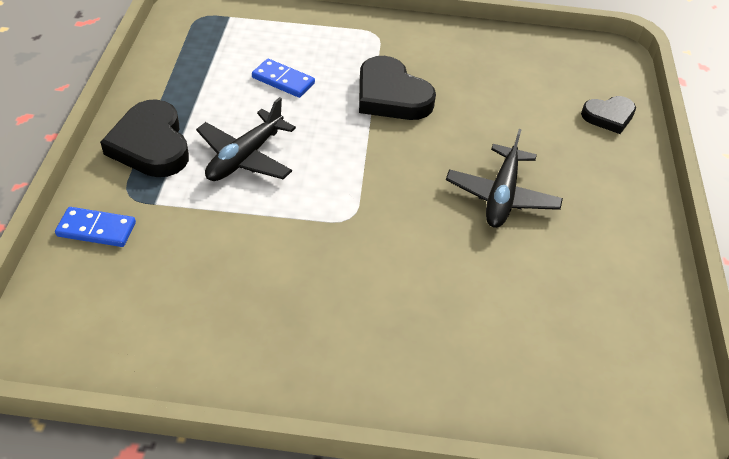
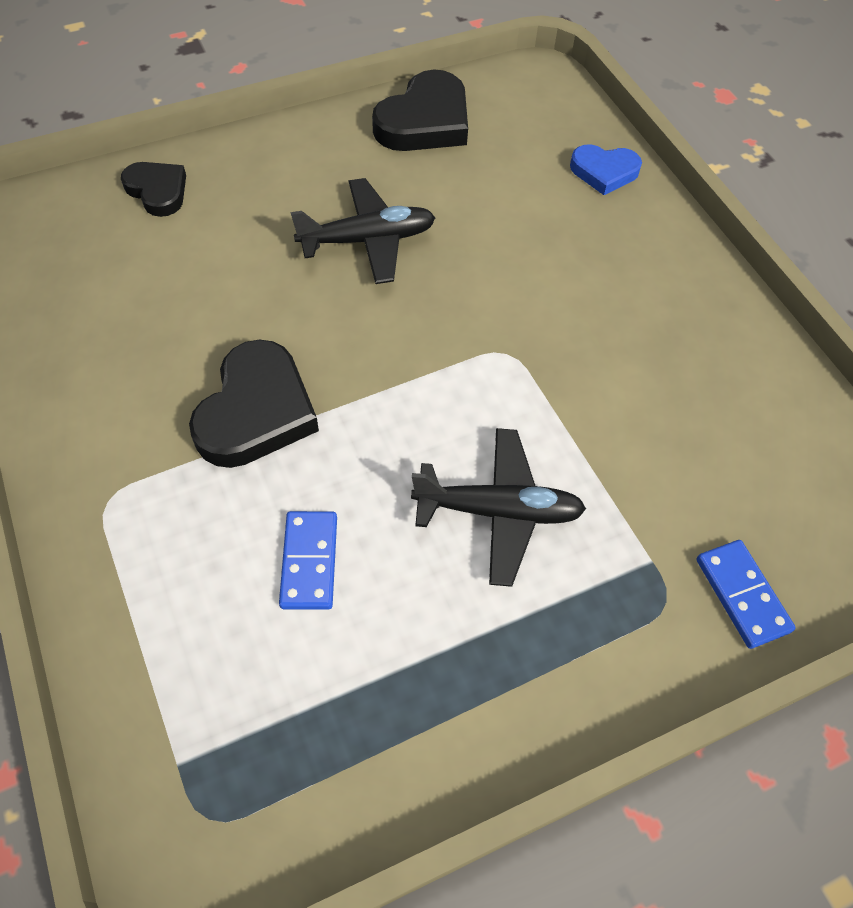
camera: 120 degrees left, 10 degrees up
black heart [100,99,189,177] -> black heart moved to [372,70,468,151]
none -> blue heart [570,144,642,195]

